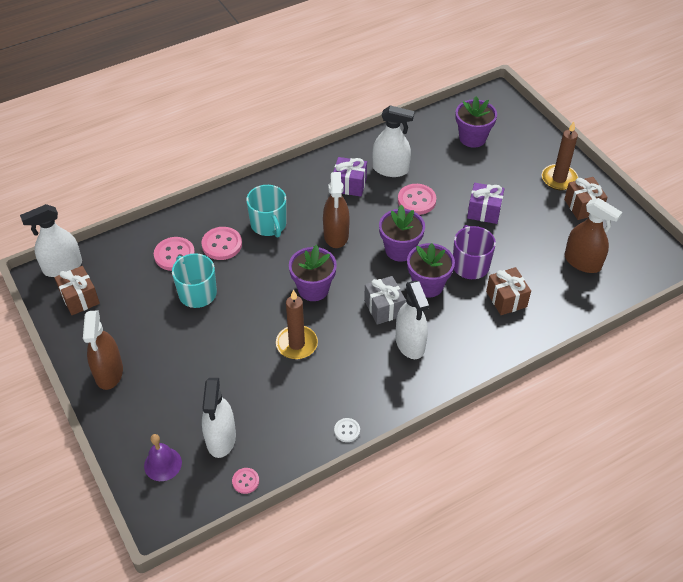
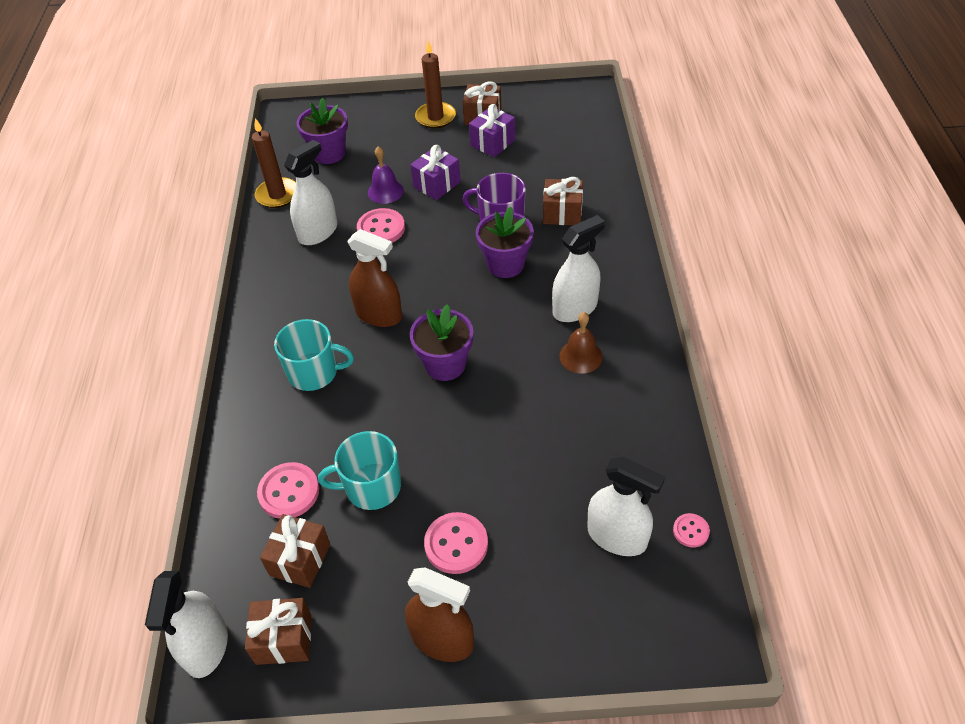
camera: 60 degrees left, 0 degrees up
purple bell [144,434,182,481] -> purple bell moved to [368,146,404,204]
pink button [202,227,242,260] -> pink button moved to [424,512,488,574]
brown candle [276,289,318,359] -> brown candle moved to [252,118,296,208]
purple gift [333,157,367,197] -> purple gift moved to [469,104,515,157]
white button [334,418,360,442] -> none
grey gift [364,276,406,325] -> none
purple flower pot [379,205,425,262] -> none
white spray bottle [396,280,429,359] -> white spray bottle turned 45 degrees counterclockwise [552,215,605,322]
brown spray bottle [565,198,622,273] -> none
none -> brown gift [260,514,330,588]
none -> brown bell [559,312,603,374]

